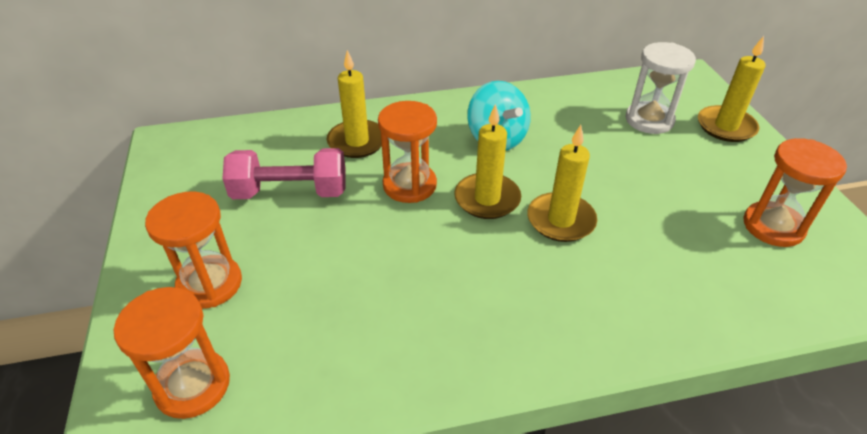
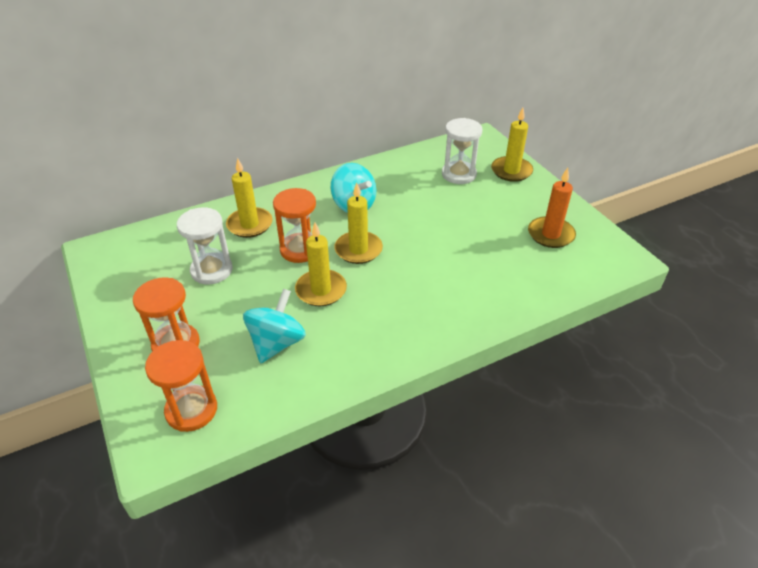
camera: 15 degrees left, 0 degrees up
pink dumbbell [222,148,346,199] -> white hourglass [177,207,233,284]
yellow candle [527,125,597,242] -> yellow candle moved to [295,223,347,306]
orange hourglass [744,138,847,247] -> orange candle [528,168,576,248]
none -> turquoise spinning top [243,289,306,363]

